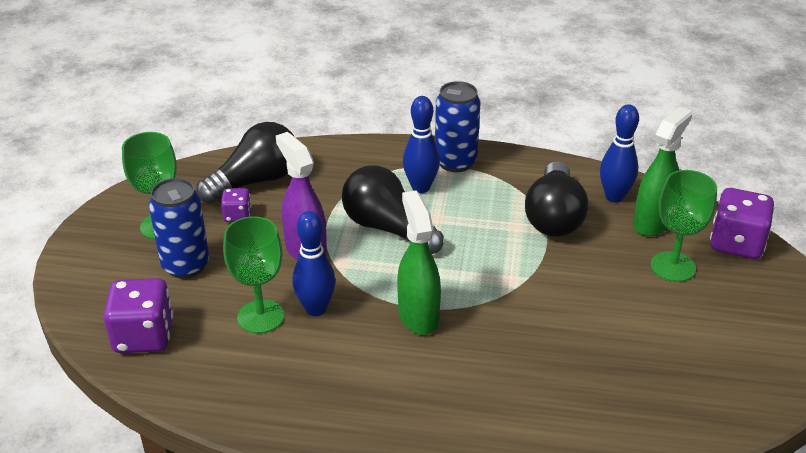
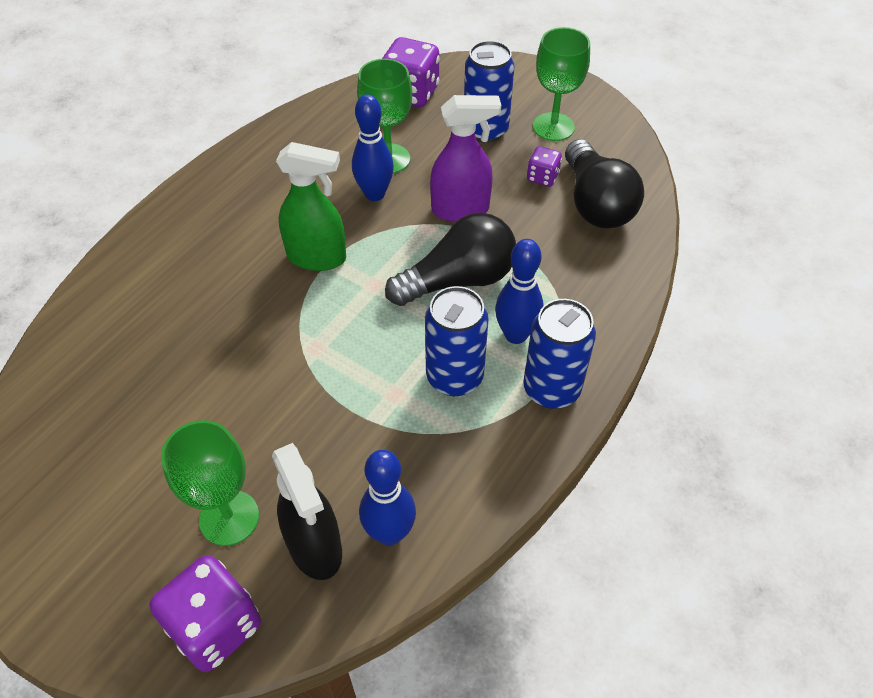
camera: 115 degrees right, 15 degrees up
black light bulb [525,161,588,236] -> none
green spray bottle [633,107,692,236] -> black spray bottle [272,443,342,580]
none -> blue can [425,286,489,396]

